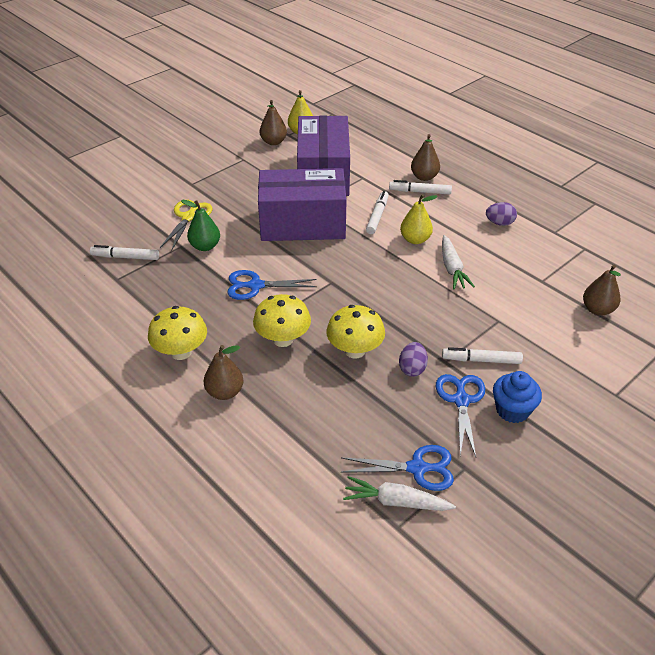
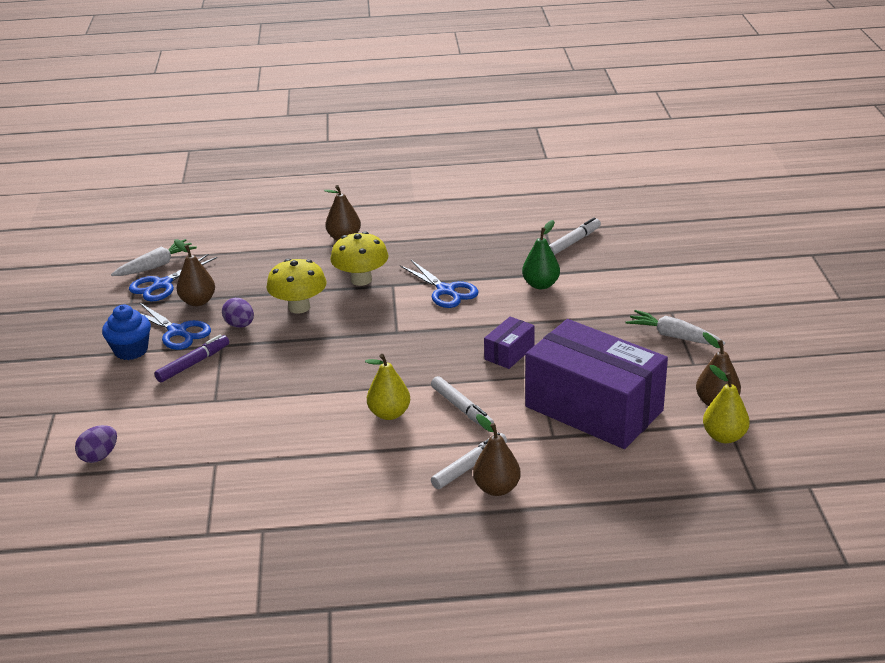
camera: 130 degrees right, 10 degrees down
yellow mushroom [148,306,207,360] -> none
yellow scissors [160,200,212,251] -> none
blue scissors [227,270,317,300] -> blue scissors turned 105 degrees clockwise [400,260,479,308]
purple box [258,168,347,241] -> purple box [484,316,535,369], size x0.42
white carrot [442,235,475,289] -> white carrot moved to [626,310,725,345]
white marker [442,347,523,364] -> purple marker [154,334,229,383]
purple egg [486,202,517,226] -> purple egg moved to [75,425,117,463]
brown pear [583,265,621,316] -> brown pear moved to [174,239,215,306]

